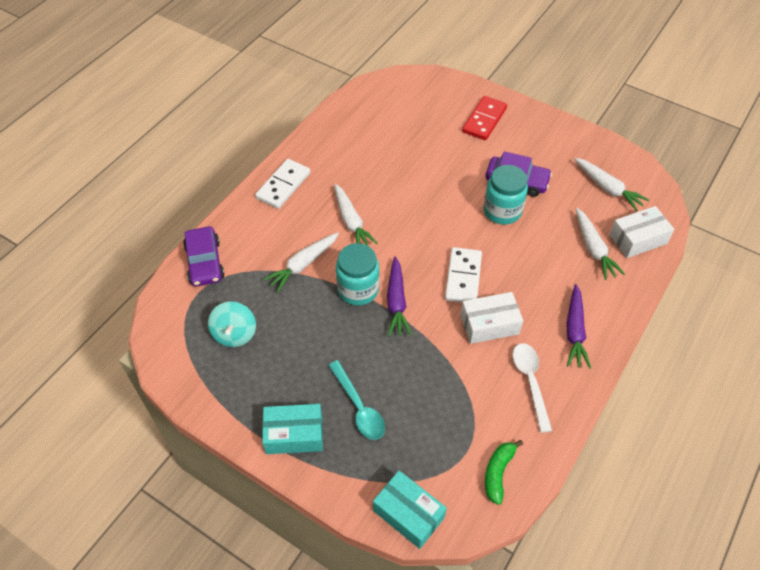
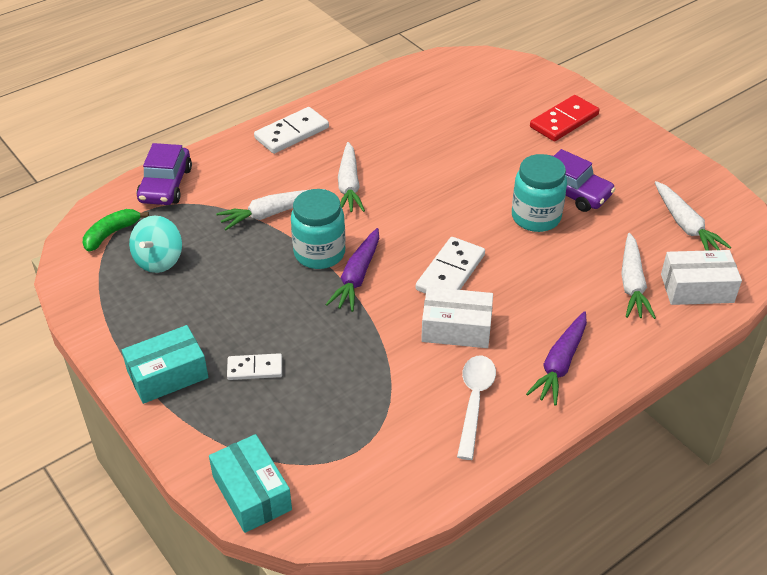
camera: 20 degrees right, 10 degrees down
turquoise box [262,404,323,454] -> turquoise box turned 45 degrees counterclockwise [122,325,208,404]
turquoise spoon [328,360,385,440] -> white domino [227,353,282,380]
green banana [485,440,523,505] -> green banana moved to [83,209,149,252]

